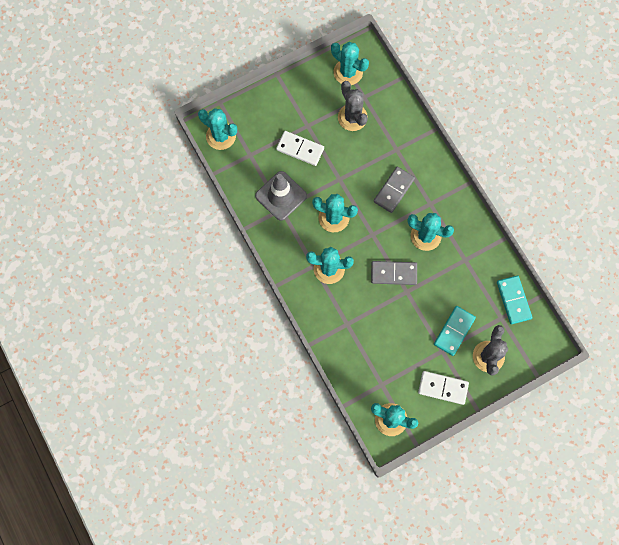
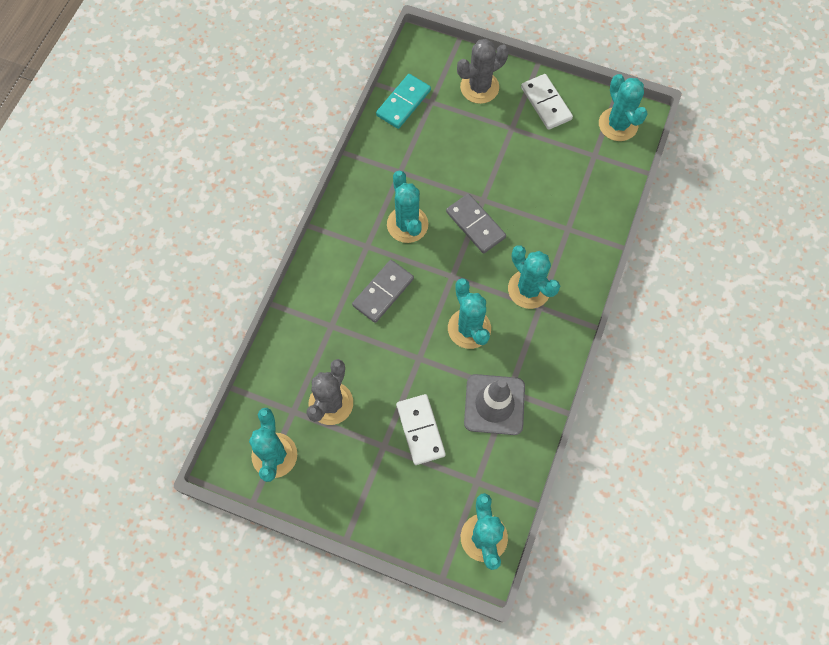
camera: 130 degrees left, 5 degrees down
grey domino [374,167,415,213] -> grey domino turned 45 degrees counterclockwise [352,260,414,323]
turquoise domino [434,306,476,356] -> none

